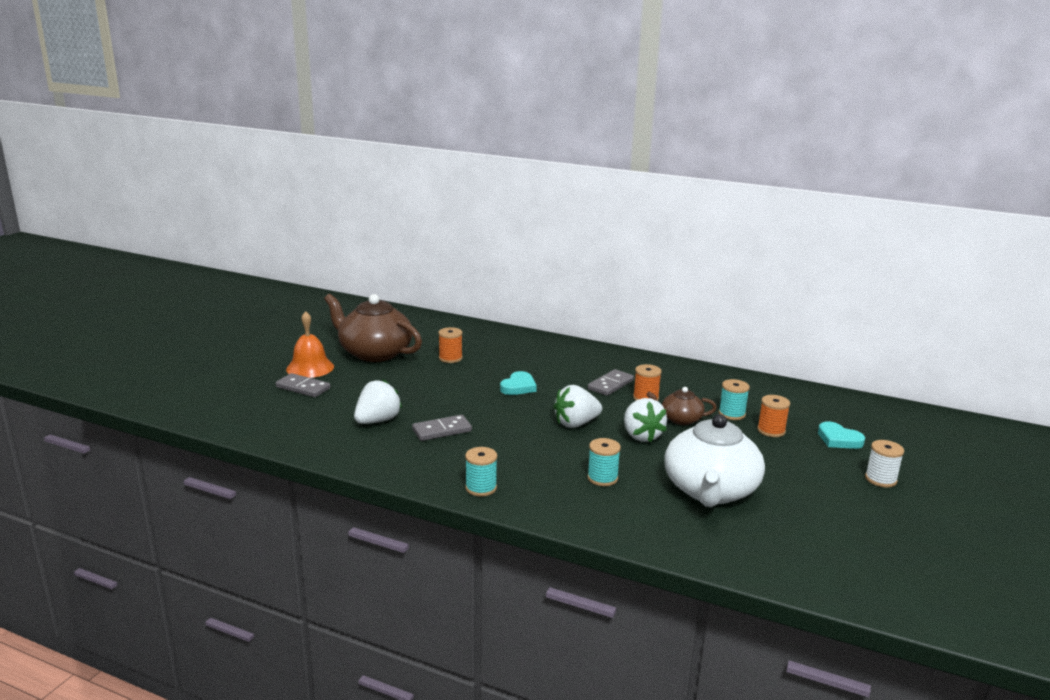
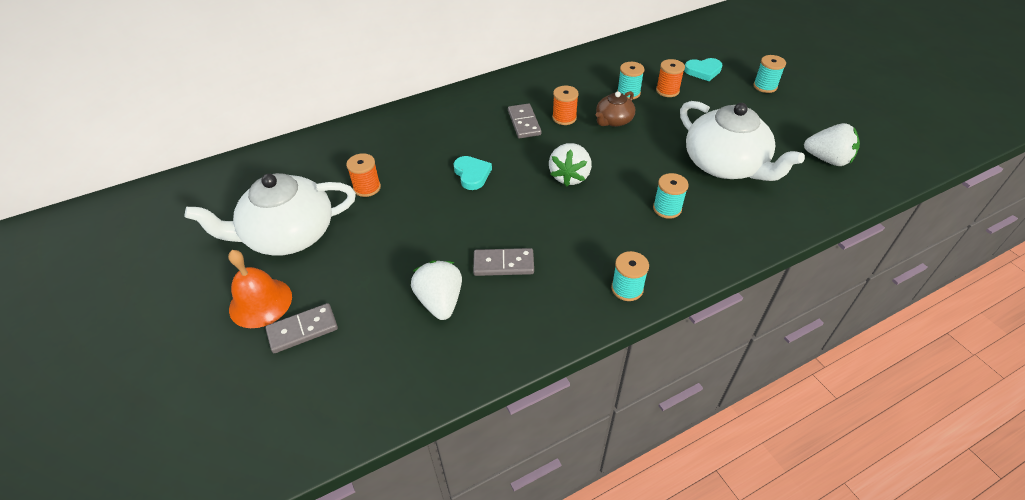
camera: 50 degrees left, 25 degrees up
brown teapot [324,294,422,362] -> white teapot [185,173,356,256]
grey domino [412,415,472,441] -> grey domino turned 75 degrees clockwise [473,248,534,276]
white strawberry [624,398,667,442] -> white strawberry moved to [804,123,860,166]
white spool [865,440,904,487] -> turquoise spool [753,55,786,93]

